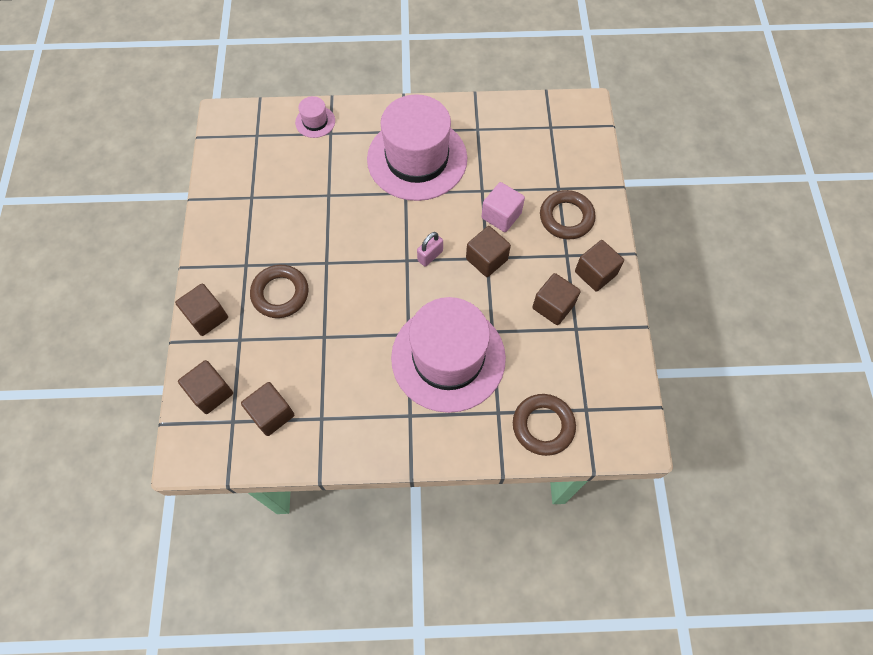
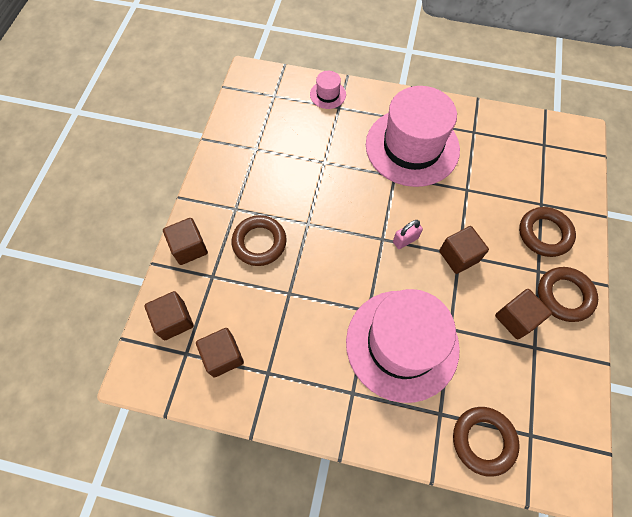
camera: 15 degrees right, 0 degrees up
pink cube [481,182,525,232] -> none
brown cube [575,240,624,292] -> brown ring [538,267,598,322]

